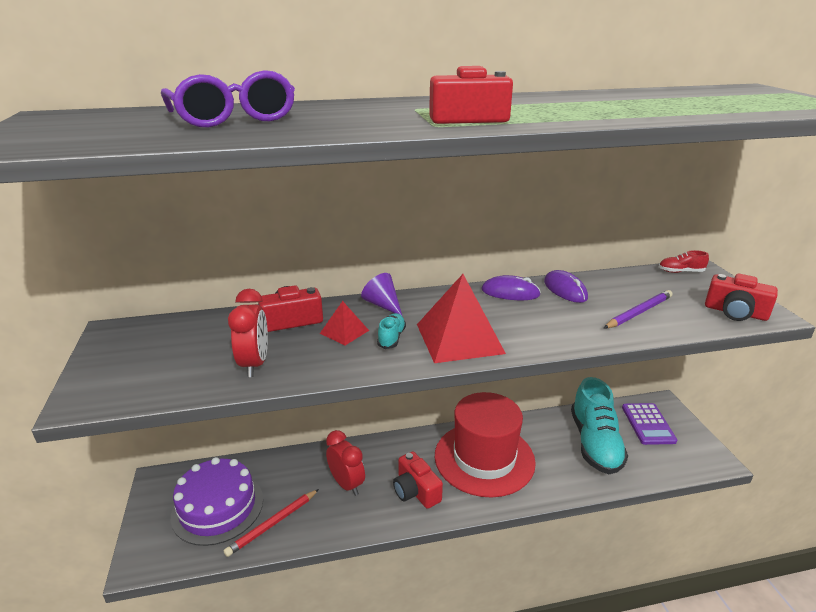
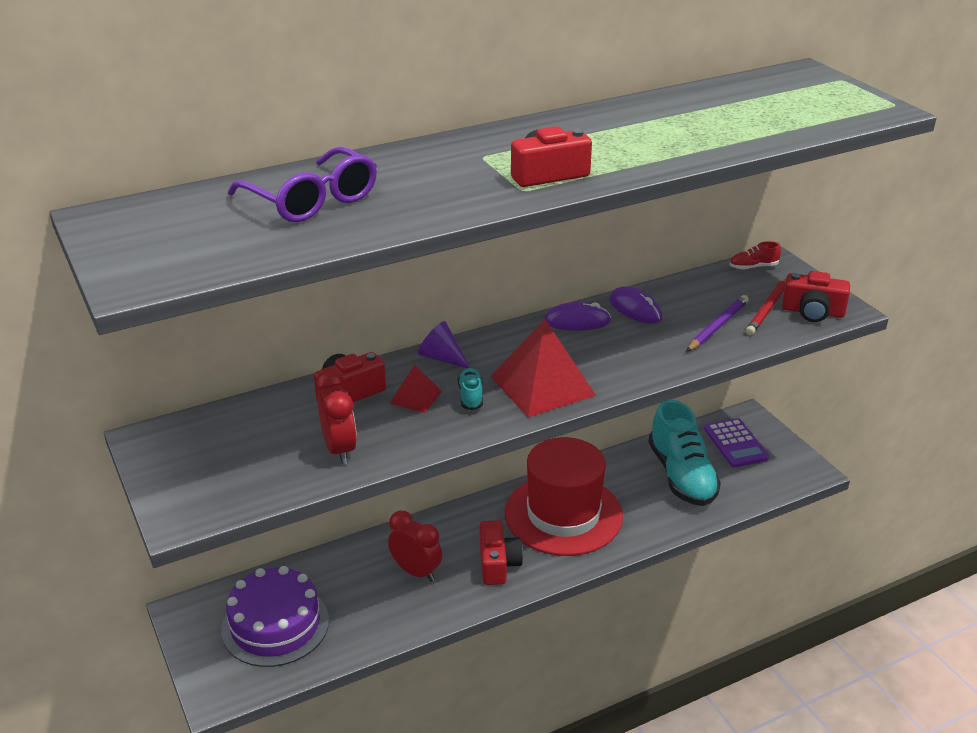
camera: 15 degrees left, 5 degrees up
red pencil [224,489,319,557] -> red pencil moved to [746,278,786,335]
red camera [393,451,443,509] -> red camera turned 135 degrees counterclockwise [480,520,523,585]

